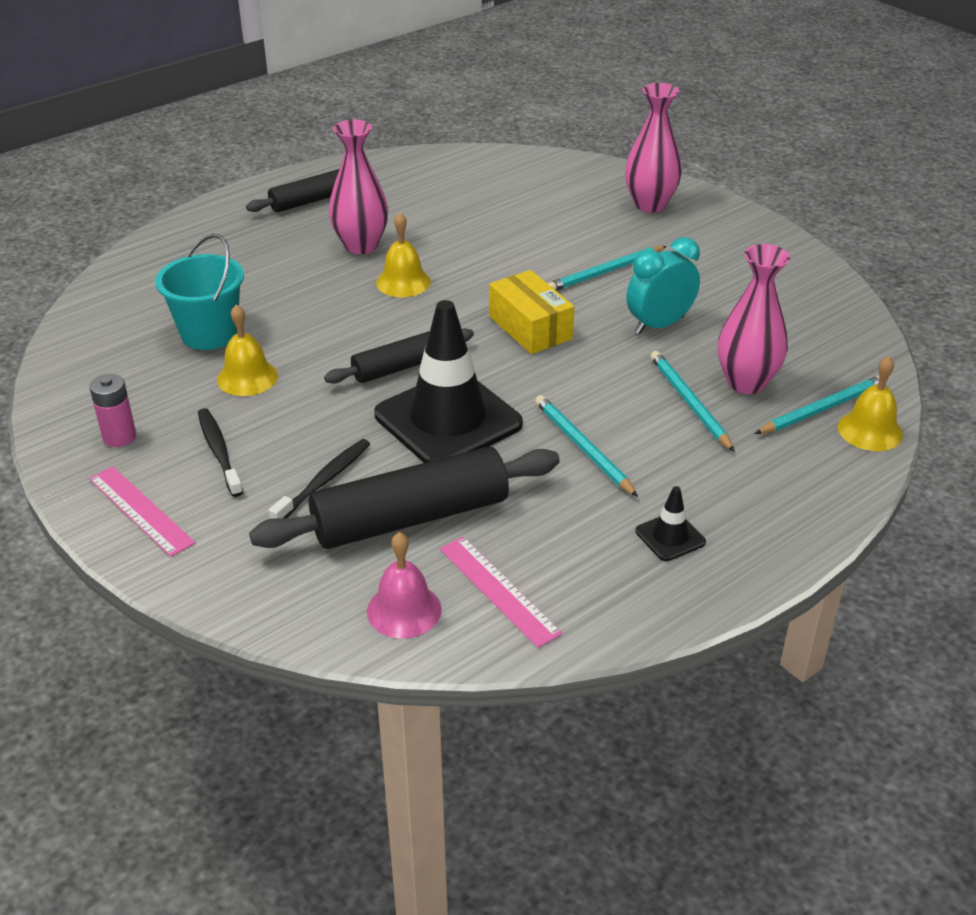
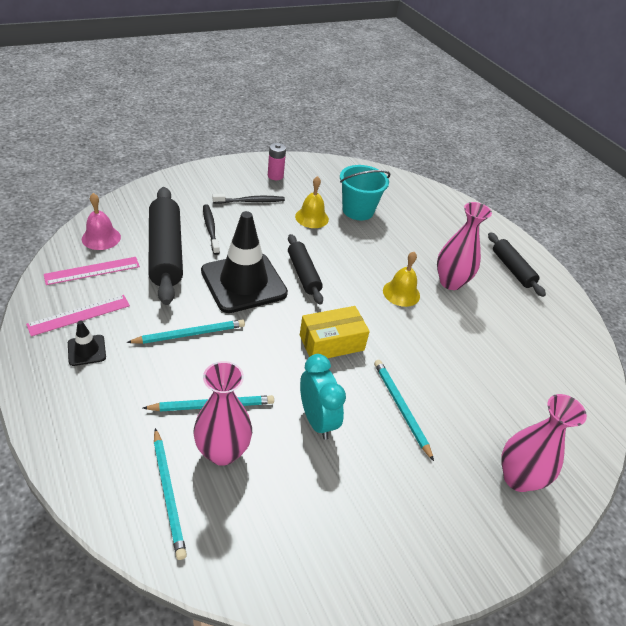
camera: 95 degrees right, 5 degrees up
pink ruler [89,466,195,557] -> pink ruler moved to [26,295,130,336]
black toothbrush [269,439,370,519] -> black toothbrush turned 150 degrees counterclockwise [203,204,220,255]
yellow bell [838,356,903,451] -> none

